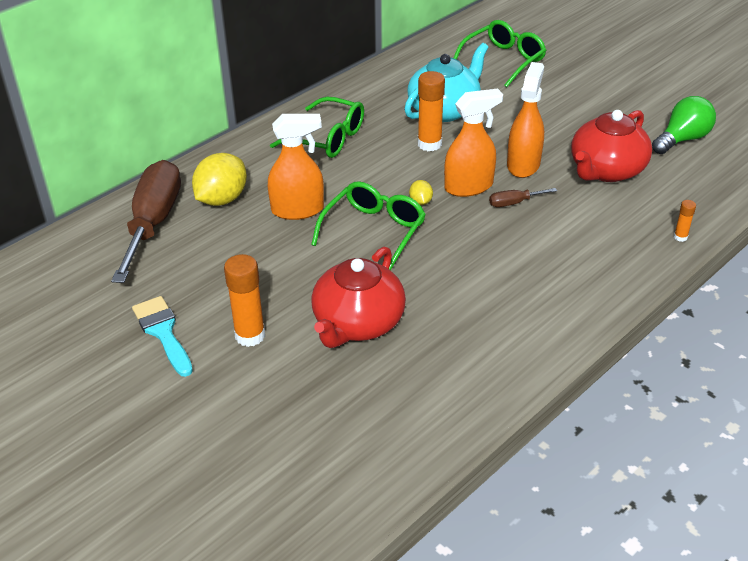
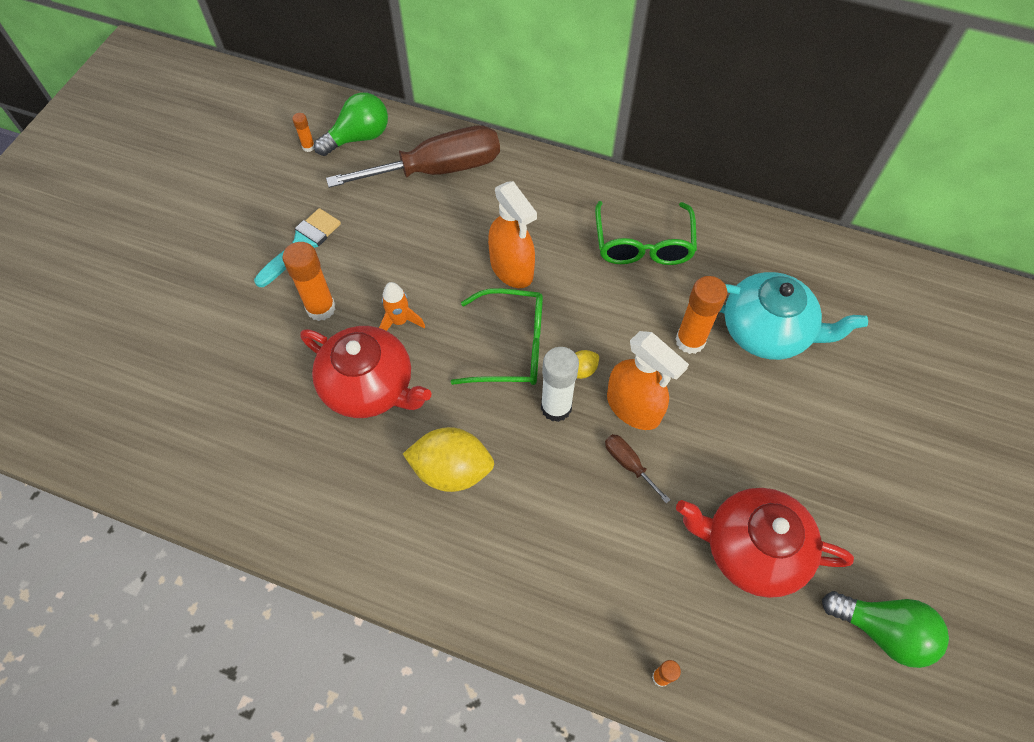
camera: 65 degrees right, 20 degrees up
yellow lemon [192,153,247,206] -> yellow lemon moved to [403,427,494,492]
red teapot [311,247,406,348] -> red teapot turned 150 degrees counterclockwise [300,326,432,418]
green glasses [454,20,546,87] -> none
orange spray bottle [507,62,544,178] -> none
none -> orange glue stick [292,113,314,152]
none -> green light bulb [314,92,388,156]
none -> orange rocket [379,282,425,331]
none -> white glue stick [541,347,579,422]

